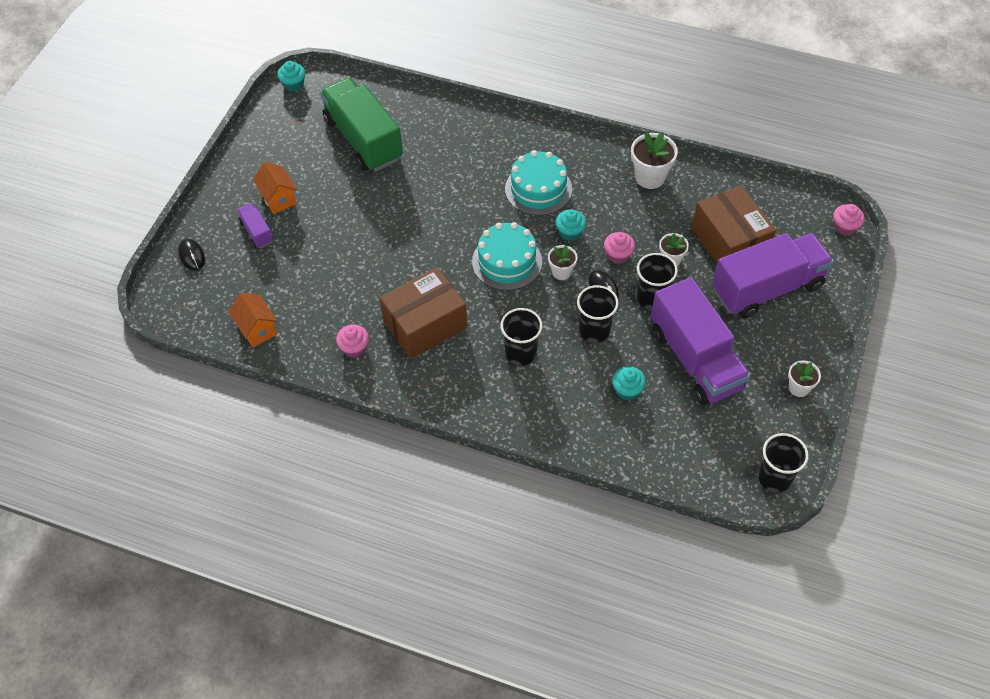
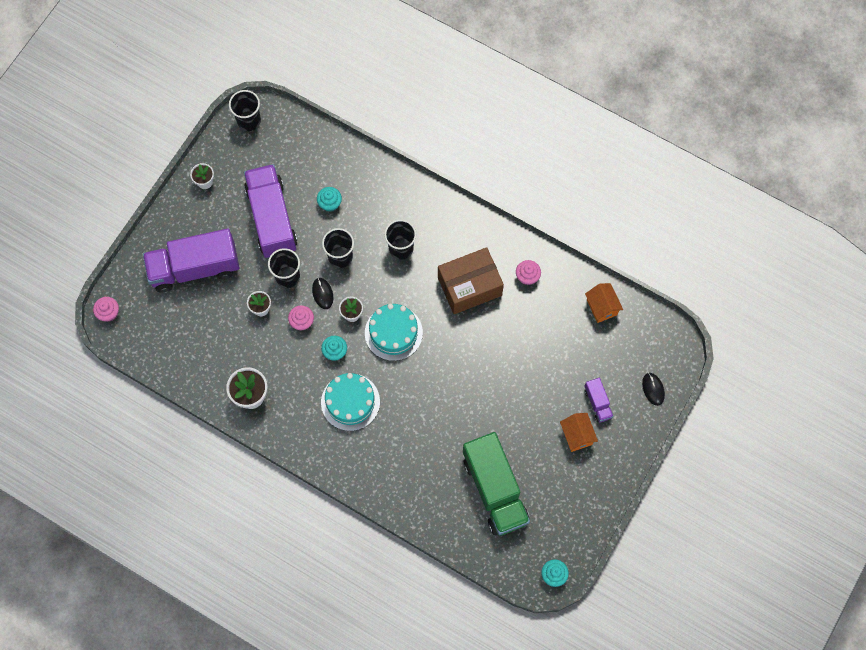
camera: 170 degrees left, 15 degrees up
brown box [692,185,776,263] -> none

